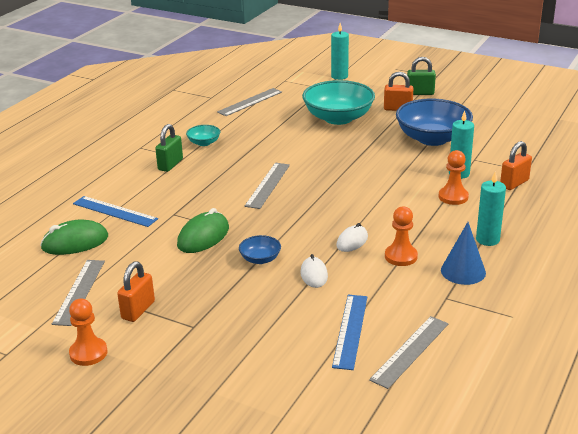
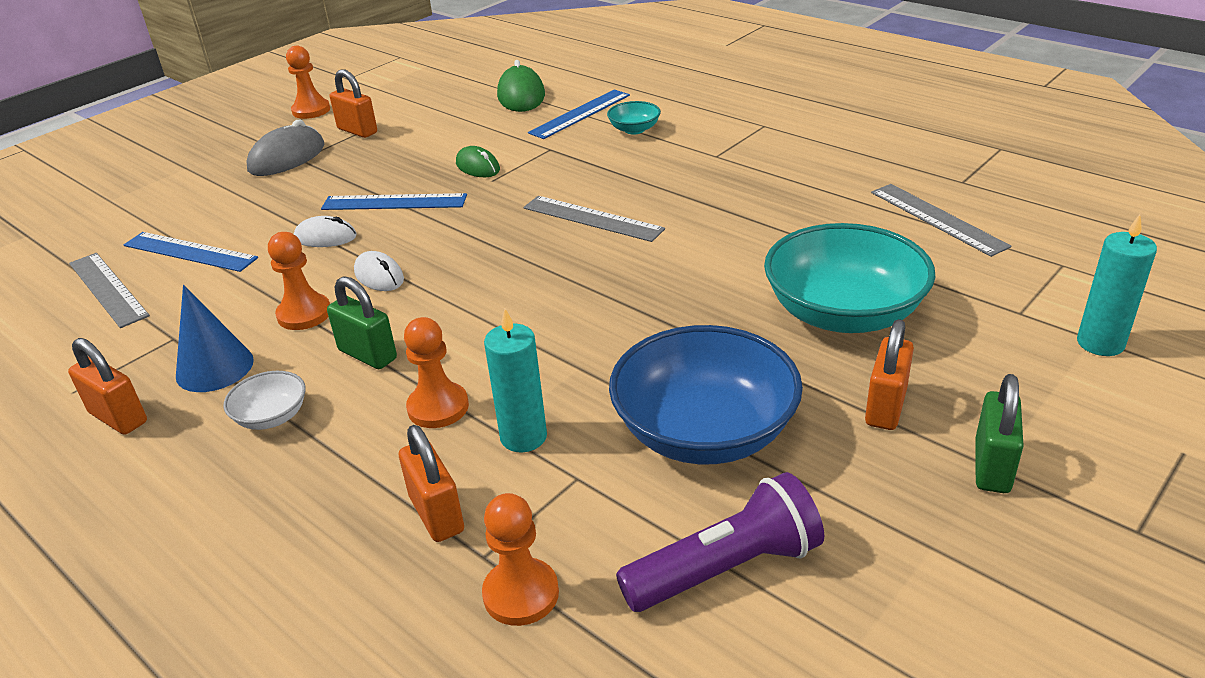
camera: 105 degrees right, 5 degrees up
grey ruler [52,260,105,326] -> none
green padlock [155,124,183,172] -> green padlock moved to [327,276,397,369]
green mouse [177,208,229,253] -> green mouse [456,146,500,177], size x0.64
turquoise bowl [186,125,220,146] -> turquoise bowl moved to [607,101,661,134]
blue bowl [239,235,281,264] -> blue ruler [321,193,467,210]
turquoise candle [476,171,506,246] -> white bowl [223,371,306,430]
none -> orange padlock [68,338,147,435]
none -> grey mouse [247,119,324,176]
none -> orange pawn [482,493,559,626]
none -> purple flashlight [616,472,824,612]

